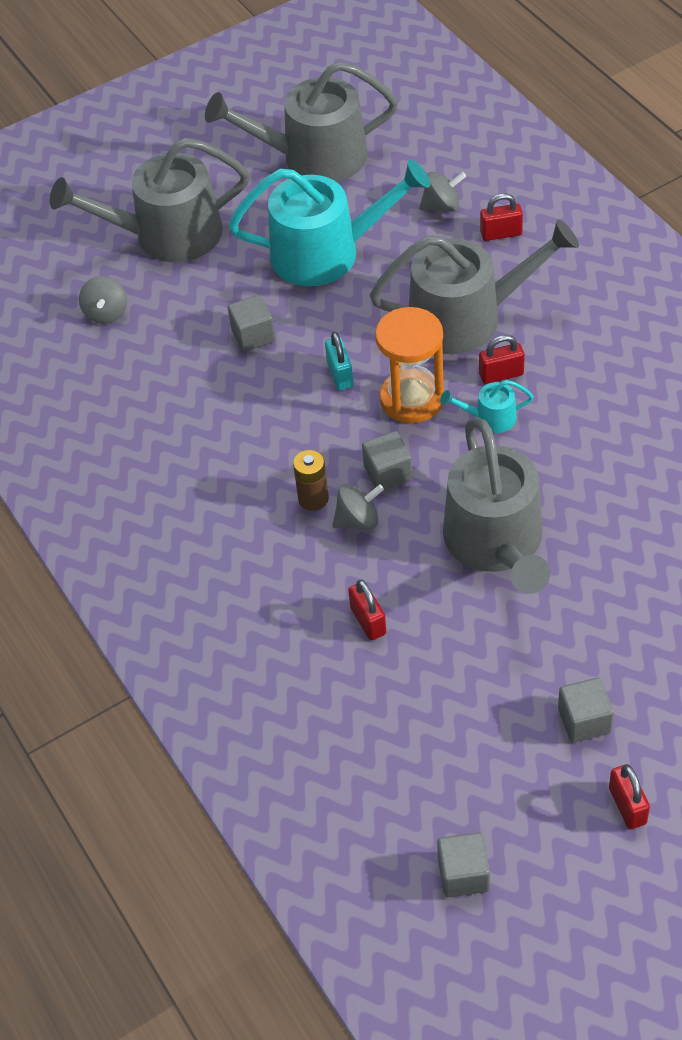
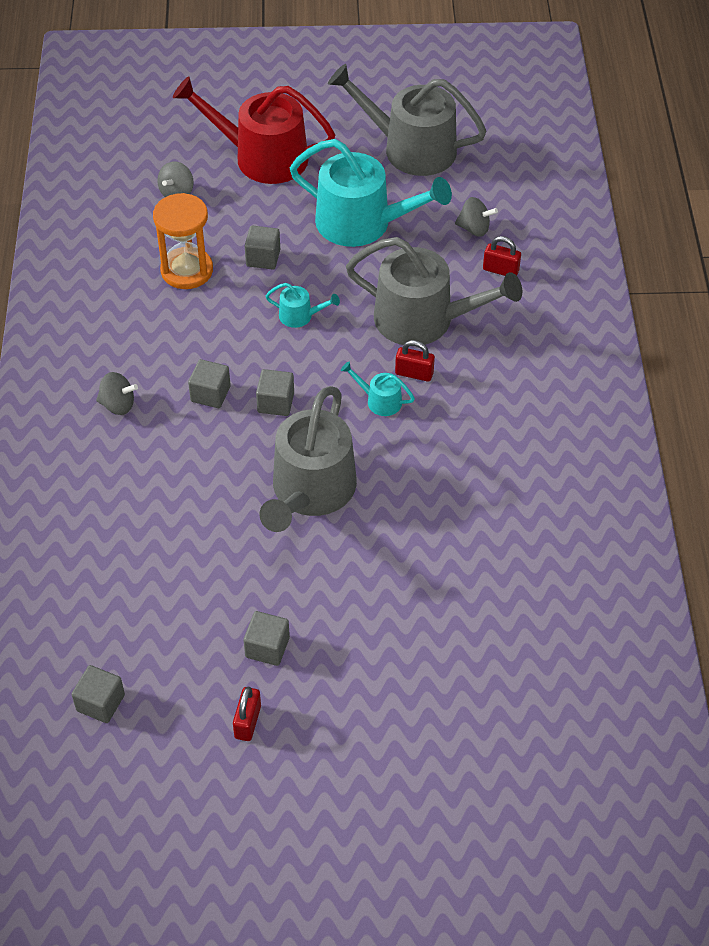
camera: 25 degrees right, 0 degrees up
grey watering can [50,138,249,262] -> red watering can [173,76,335,184]
brown battery [293,450,329,511] -> grey cube [188,359,231,408]
turquoise padlock [325,332,353,390] -> turquoise watering can [265,283,340,328]
grey spinning top [332,484,384,529] -> grey spinning top moved to [96,372,138,415]
red padlock [348,580,386,640] -> none
orange hourglass [375,307,444,423] -> orange hourglass moved to [153,193,213,289]

